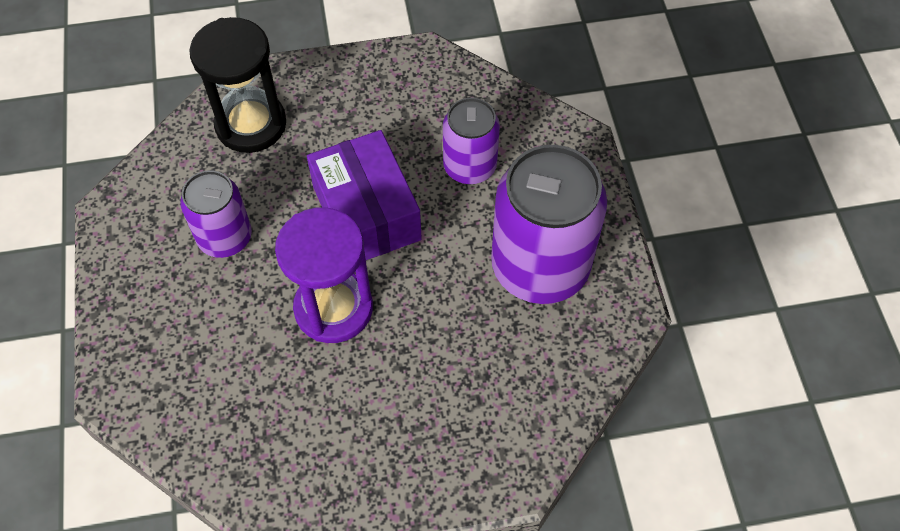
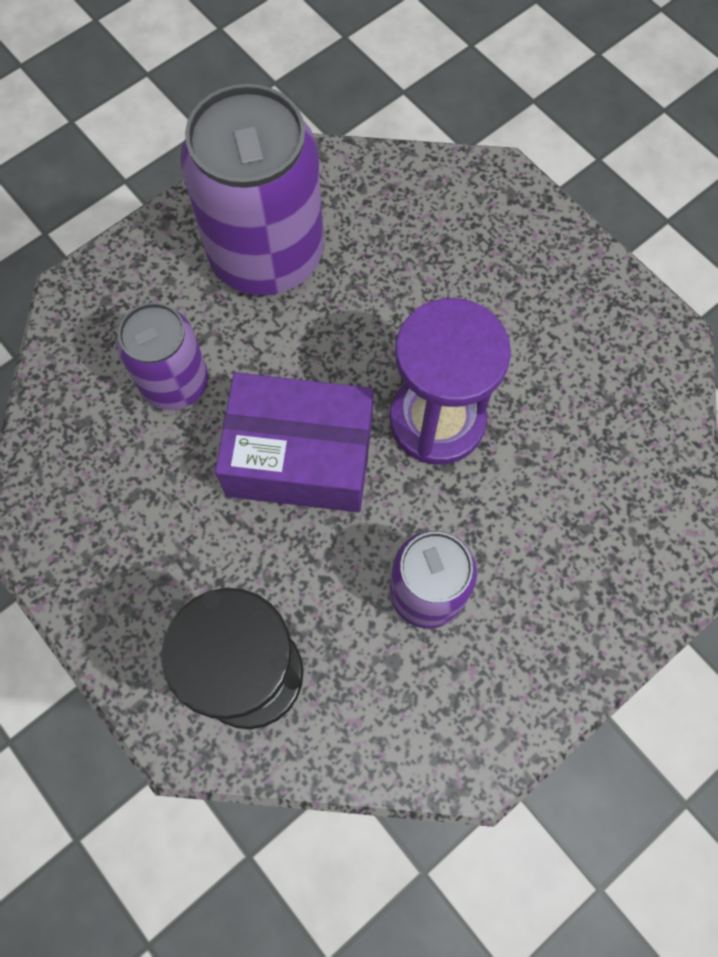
camera: 120 degrees left, 10 degrees up
purple box [307,130,422,260] -> purple box turned 60 degrees clockwise [215,372,374,512]

